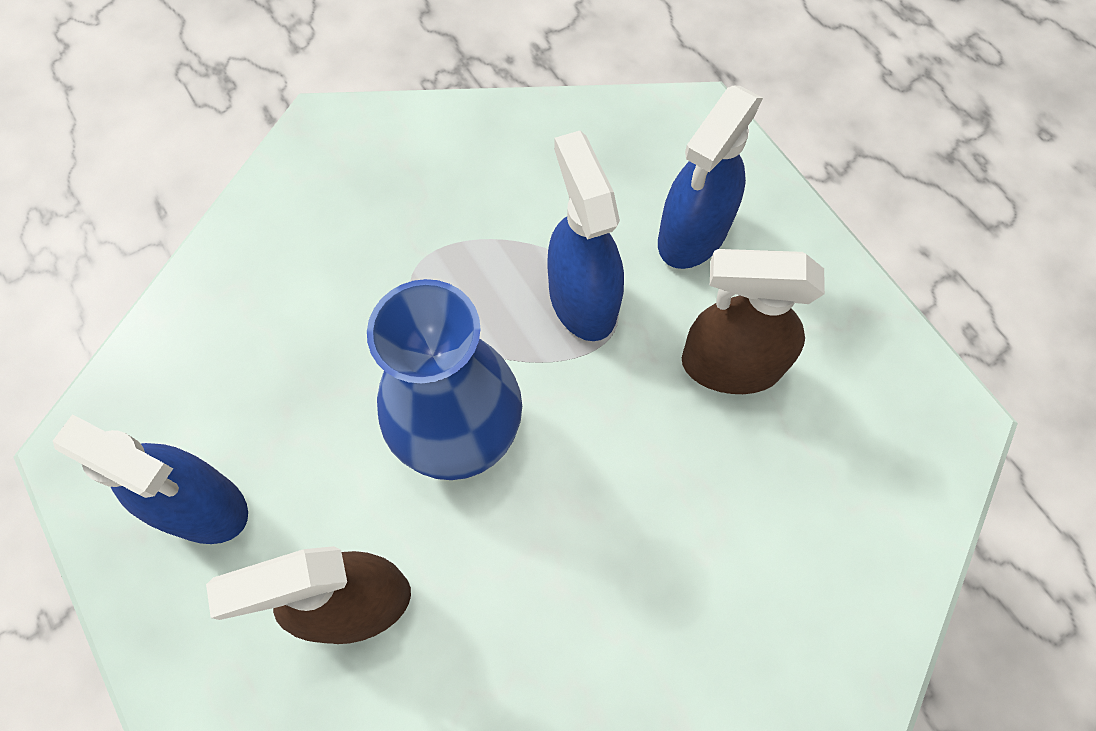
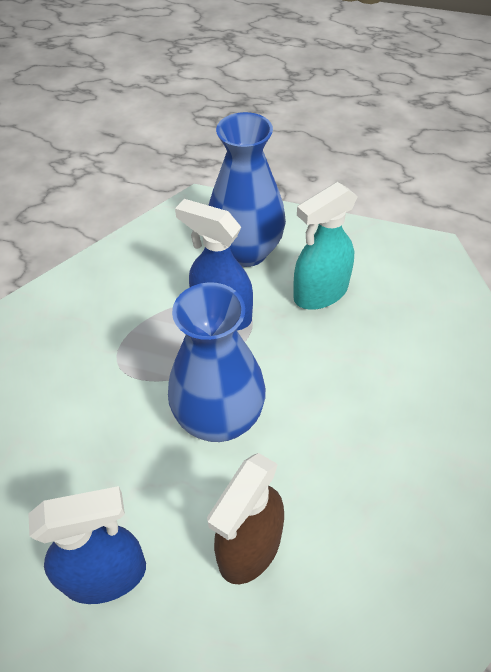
camera: 40 degrees left, 15 degrees down
blue spray bottle [658,86,763,269] -> blue vase [208,112,286,267]
brown spray bottle [682,249,825,394] -> turquoise spray bottle [293,182,358,310]

